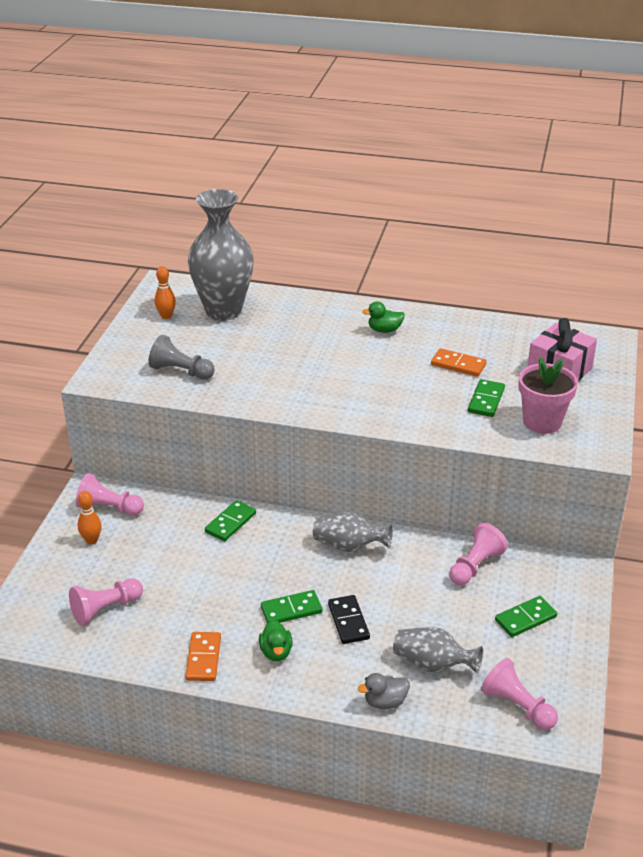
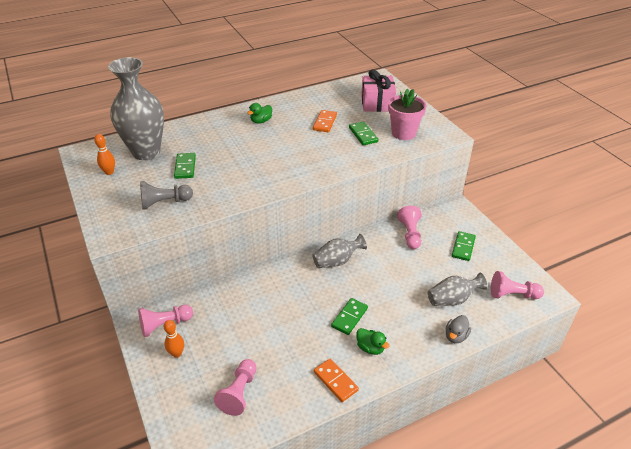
camera: 40 degrees left, 5 degrees up
green domino [205,500,256,541] -> green domino moved to [174,153,196,179]
black domino [328,595,370,644] -> none
orange domino [431,348,487,377] -> orange domino turned 60 degrees counterclockwise [313,110,337,132]

